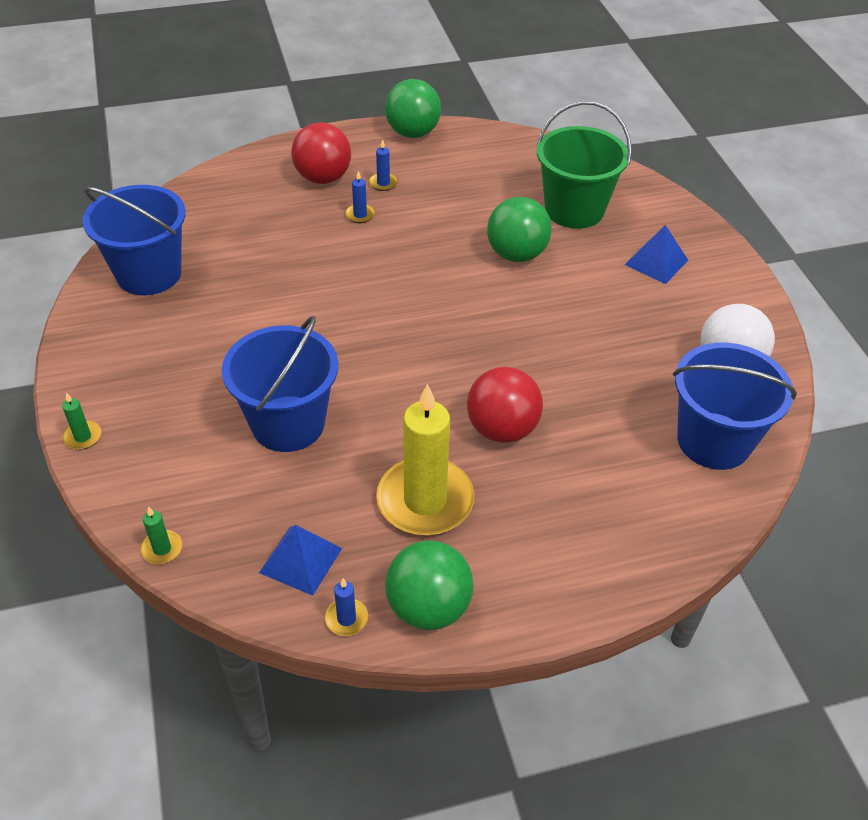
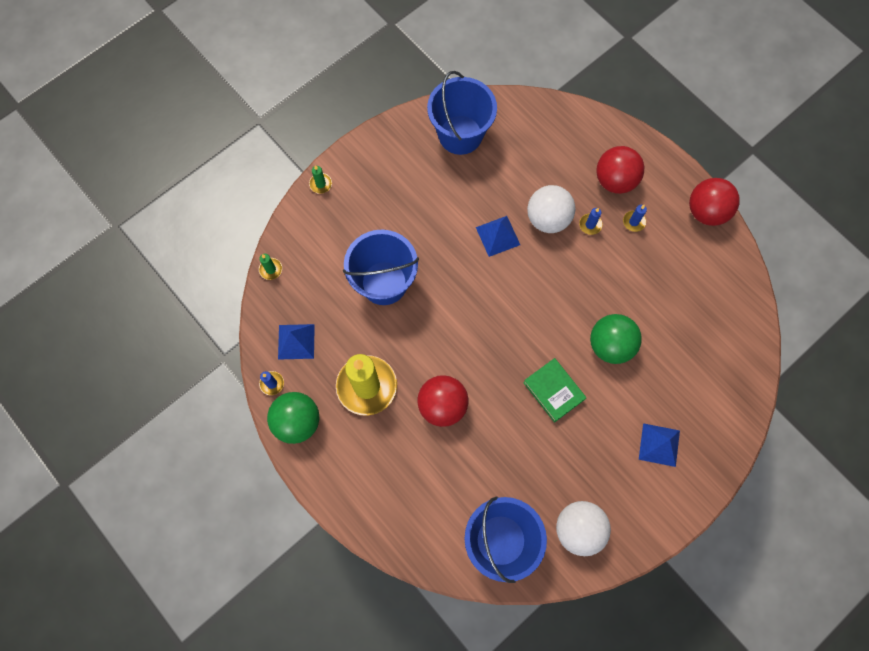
camera: 65 degrees right, 25 degrees up
green ball [385,79,441,138] -> red ball [689,178,740,226]
green bucket [537,101,632,229] -> none
none -> blue pyramid [476,216,520,257]
none -> green book [523,358,587,423]
none -> white ball [527,185,575,233]

